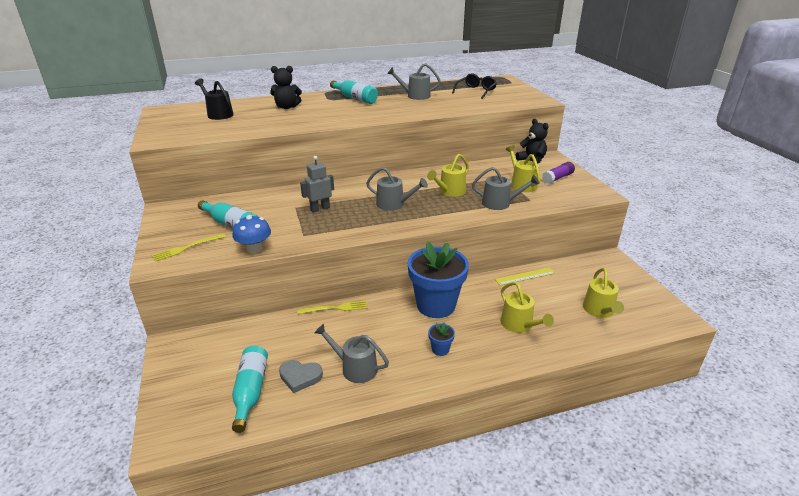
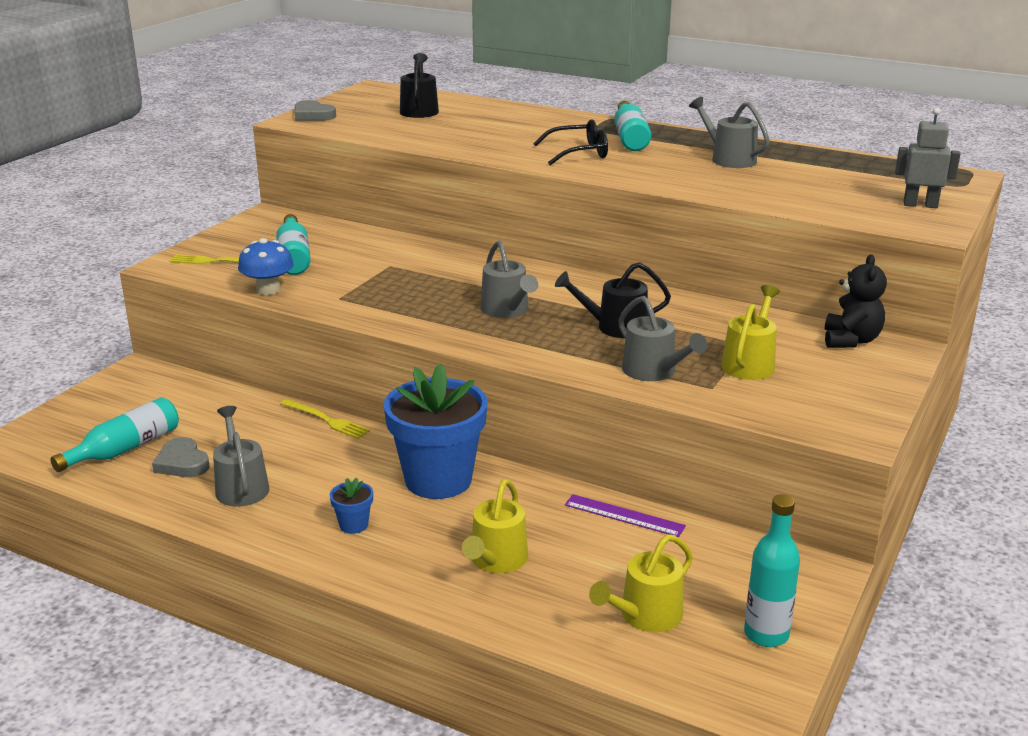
camera: 45 degrees right, 5 degrees down
black teddy bear [270,66,302,109] -> none
grey robot [300,156,334,213] -> grey robot moved to [895,108,960,208]
yellow watering can [427,154,469,197] -> black watering can [555,262,671,338]
black glasses [452,73,497,99] -> black glasses moved to [533,119,608,165]
yellow ruler [495,267,555,285] -> purple ruler [565,494,686,537]
purple glue stick [542,162,575,184] -> none
none -> grey heart [295,100,336,121]
none -> turquoise bottle [744,494,800,647]

